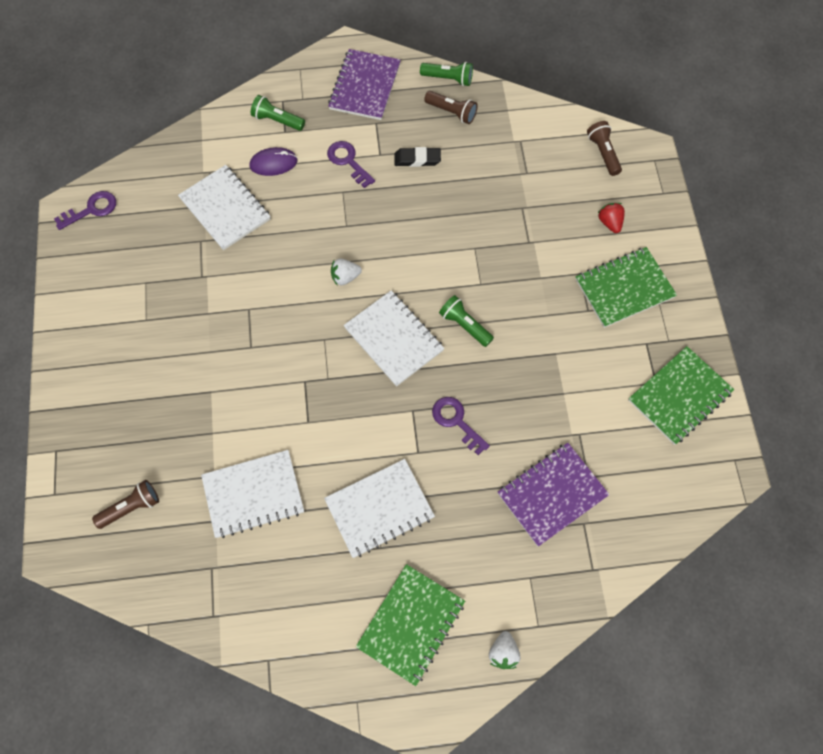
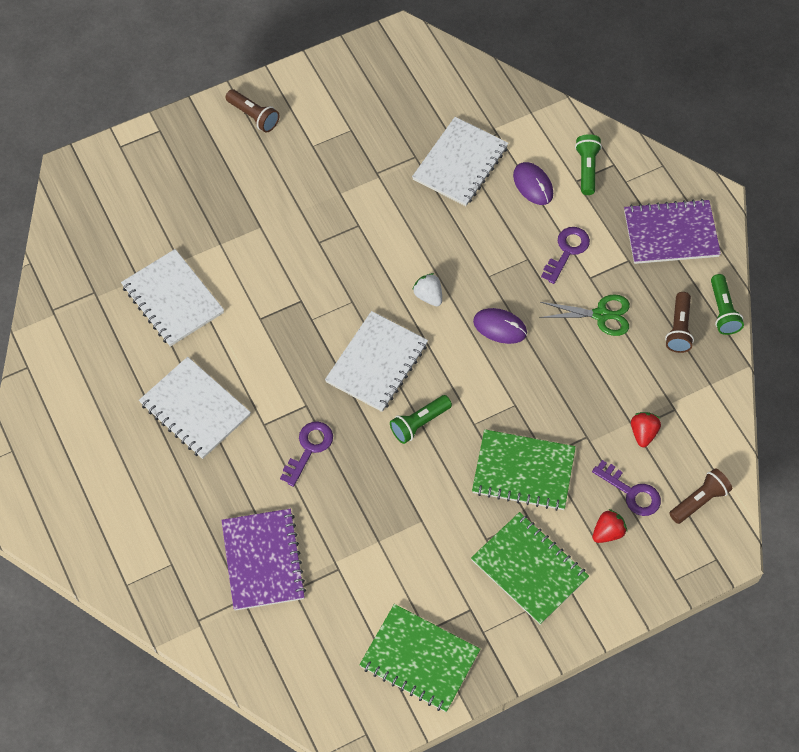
camera: 70 degrees right, 5 degrees down
purple key [54,191,116,230] -> purple key moved to [592,460,661,516]
brown flashlight [92,480,159,529] -> brown flashlight moved to [225,89,279,132]
green notebook [356,564,465,686] -> green notebook moved to [472,429,576,511]
black eraser [395,147,441,167] -> green scissors [539,294,630,336]
green flashlight [439,295,494,347] -> green flashlight turned 150 degrees counterclockwise [390,395,452,444]
white strawberry [489,631,520,669] -> none
purple notebook [498,443,610,546] -> purple notebook turned 45 degrees clockwise [222,509,306,610]
none -> purple mouse [473,308,527,344]
none -> red strawberry [631,412,661,447]

